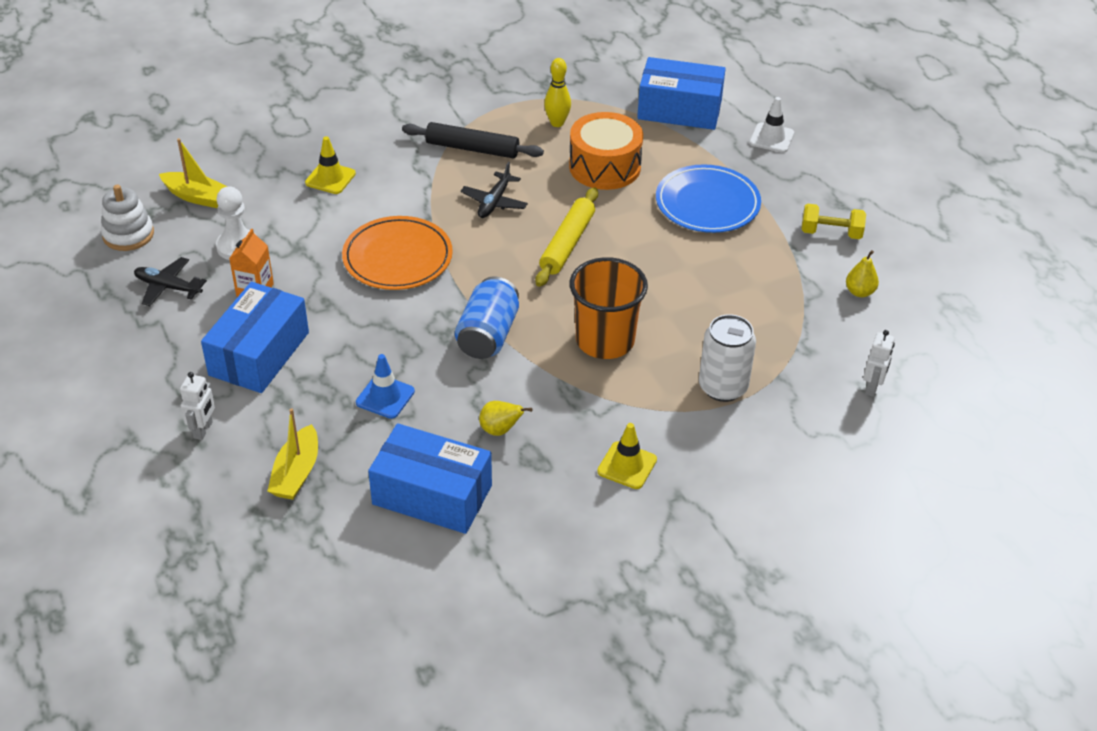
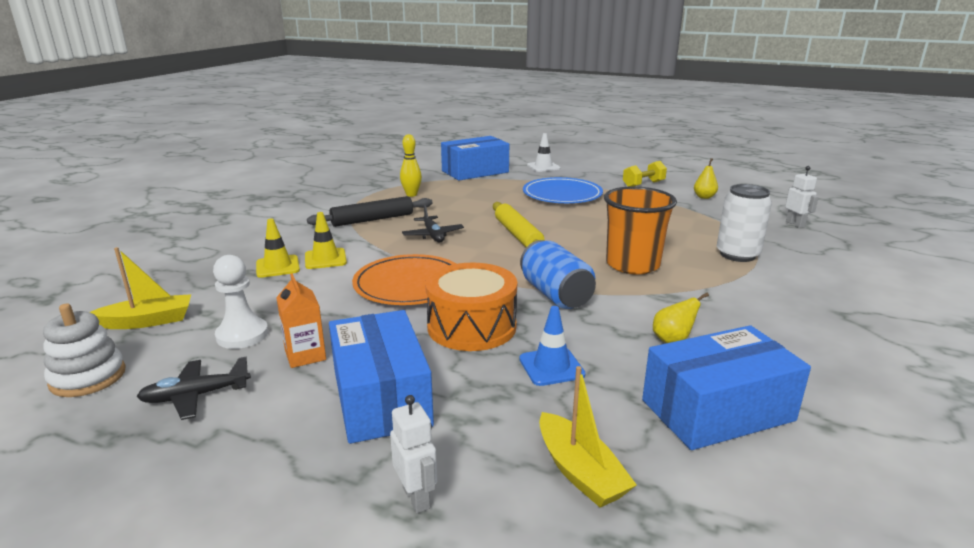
camera: 40 degrees left, 20 degrees down
orange drum [569,112,643,190] -> orange drum moved to [425,263,517,351]
yellow traffic cone [597,423,657,489] -> yellow traffic cone moved to [305,212,347,269]

